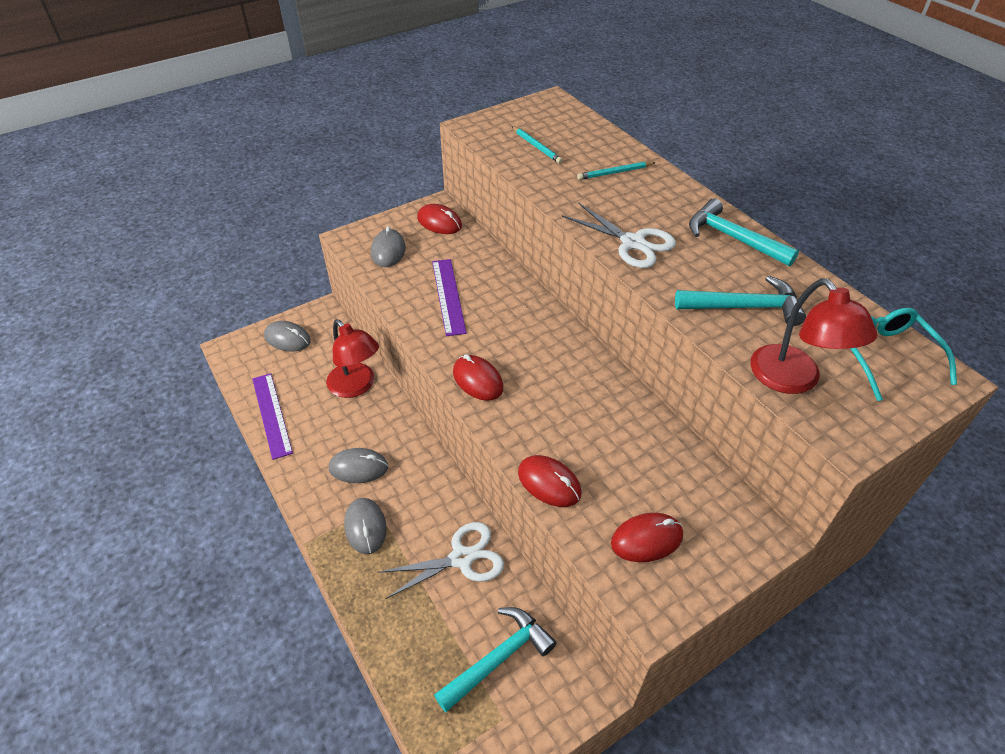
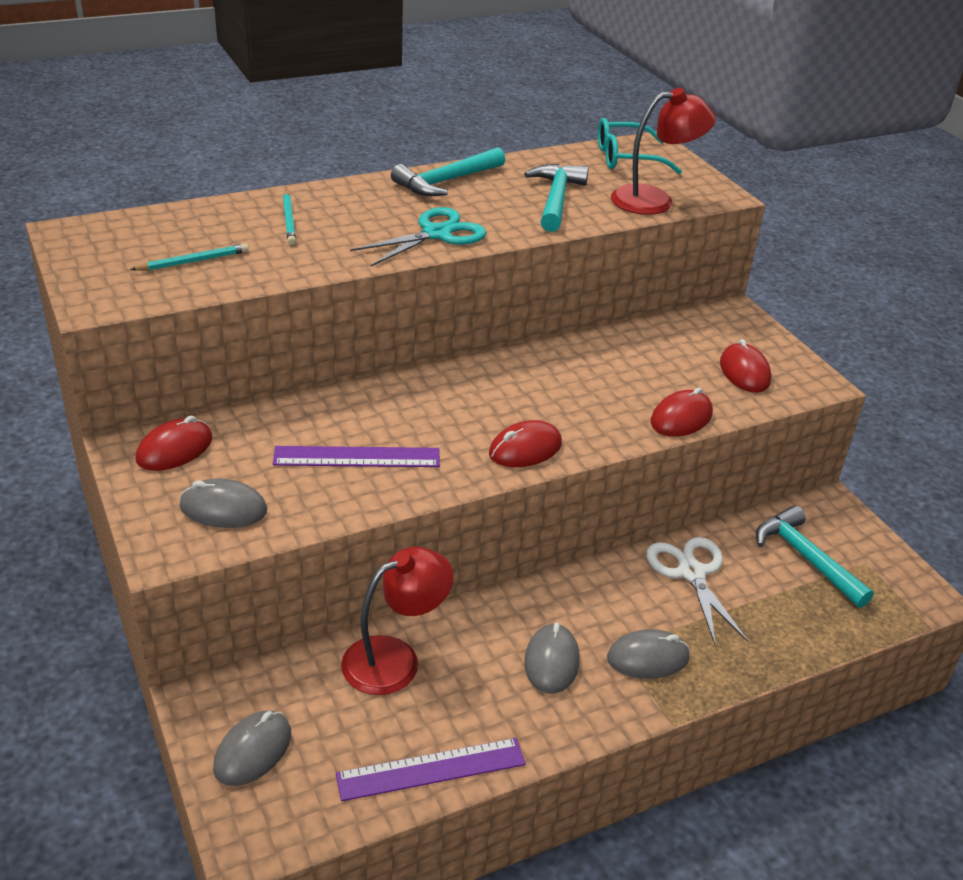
camera: 85 degrees left, 10 degrees down
white scissors [562,203,676,268] -> turquoise scissors [350,207,487,267]

